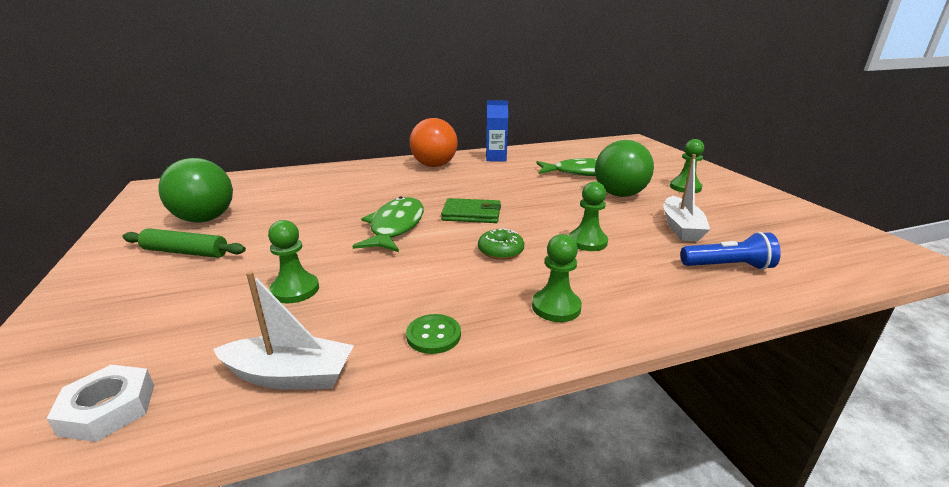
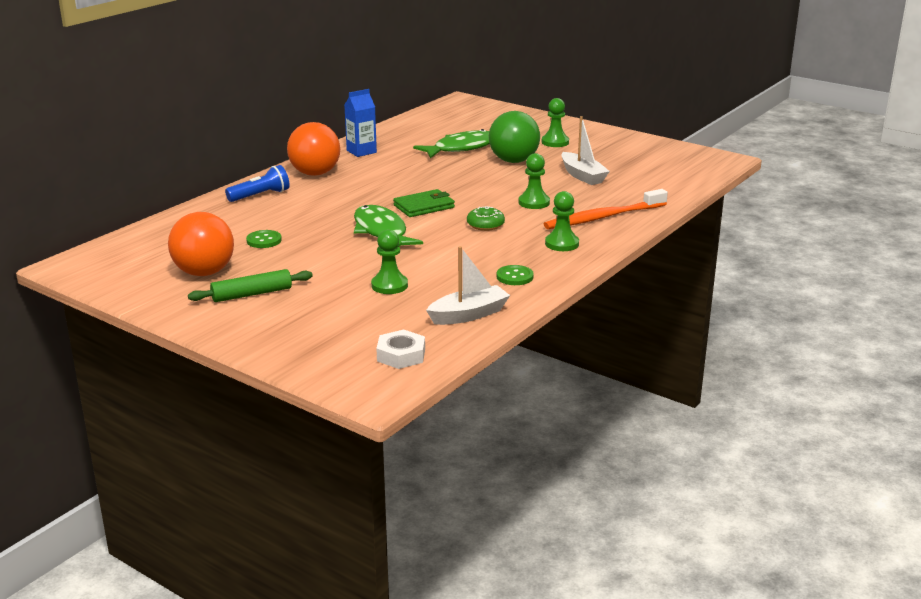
camera: 35 degrees left, 0 degrees up
green ball [158,158,233,222] -> orange ball [168,212,234,276]
blue flashlight [681,232,781,270] -> blue flashlight moved to [225,165,290,202]
none -> green button [246,230,282,248]
none -> orange toothbrush [544,189,668,229]

